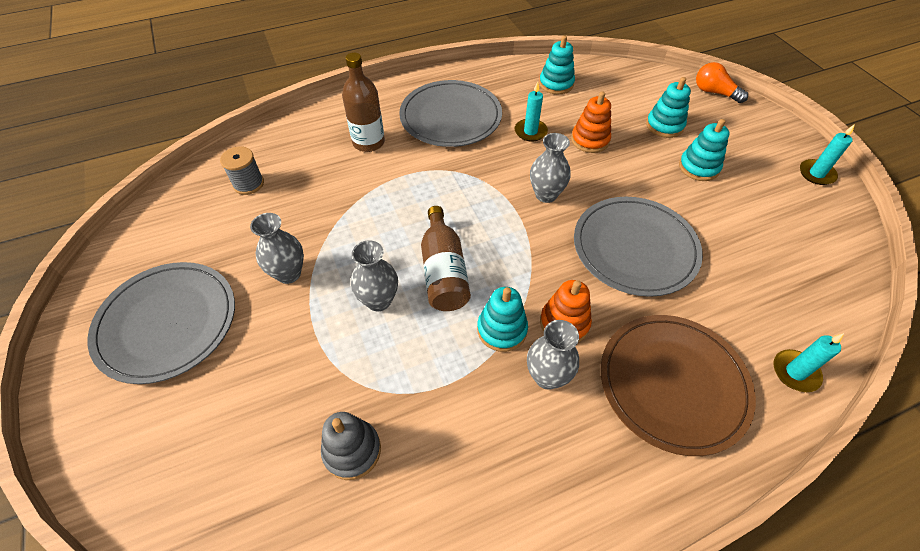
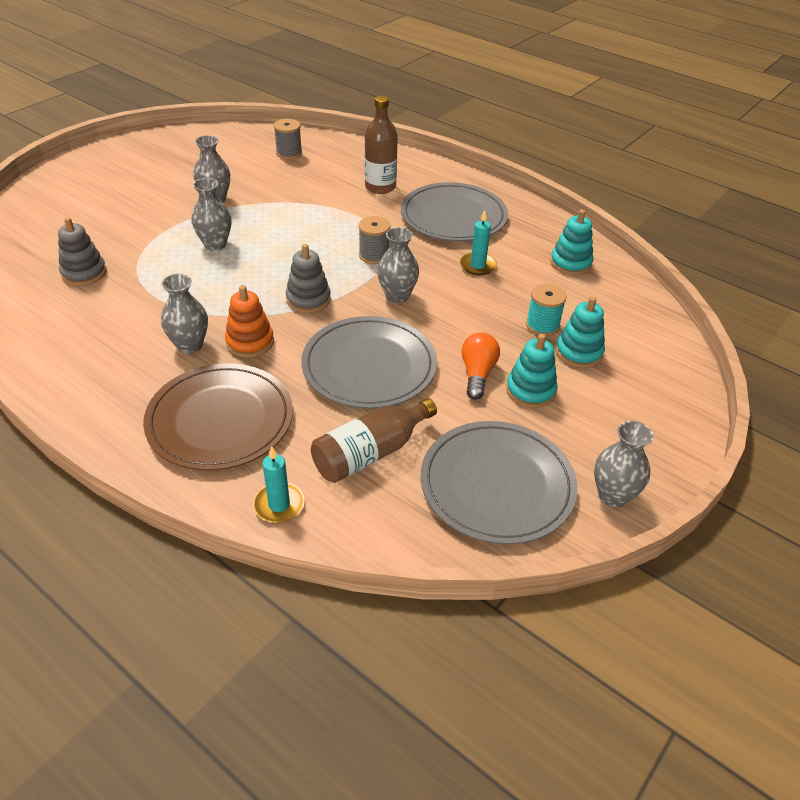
camera: 60 degrees right, 10 degrees down
grey plate [88,262,235,384] -> grey plate moved to [421,421,577,544]
brown bottle [421,206,471,311] -> brown bottle moved to [311,398,437,483]
turquoise stacking toy [477,287,528,352] -> none
orange stacking toy [571,92,611,153] -> none
orange light bulb [696,62,748,103] -> orange light bulb moved to [461,333,500,400]
turquoise candle [800,124,855,185] -> grey vase [594,421,654,507]
none -> grey stacking toy [286,244,331,313]
none -> grey spool [358,216,390,264]
none -> turquoise spool [526,284,567,336]

